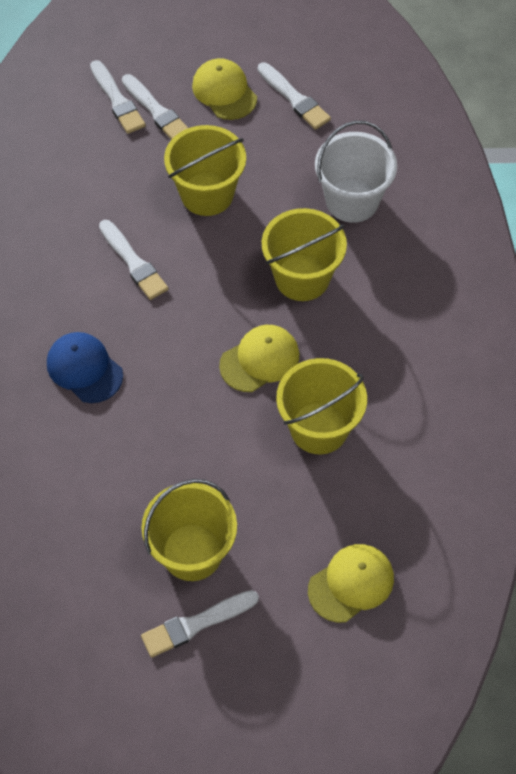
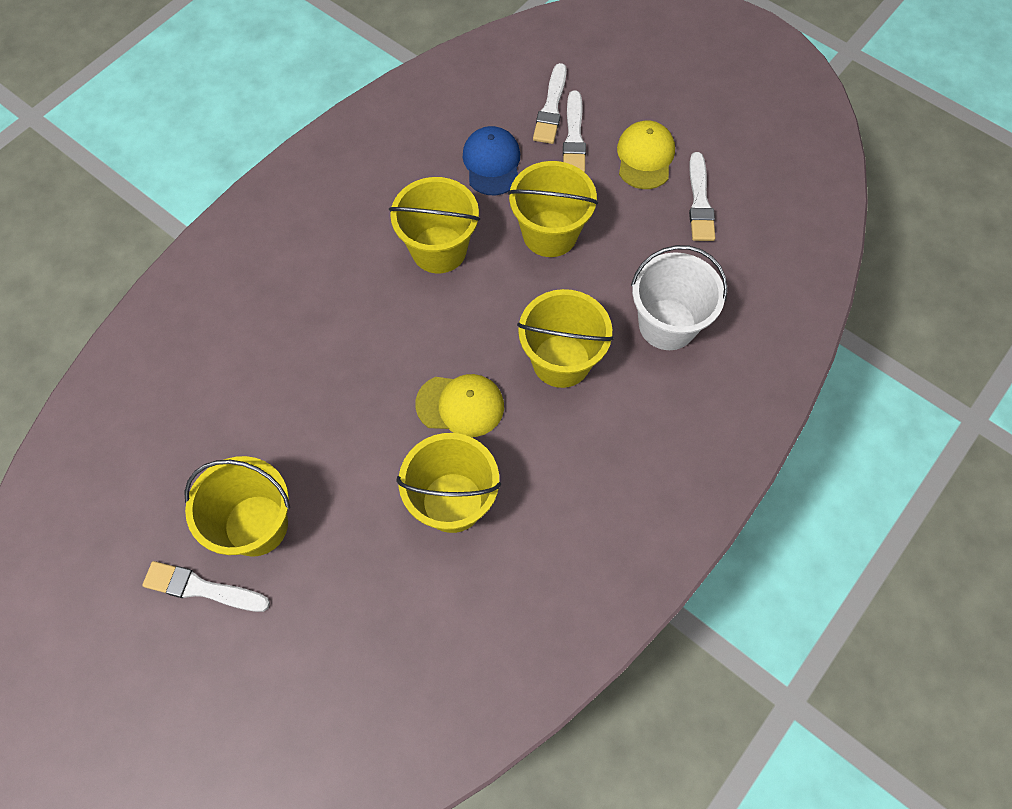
camera: 40 degrees right, 5 degrees up
blue cap [47,332,123,403] -> blue cap moved to [463,126,520,196]
white brush [99,220,168,300] -> yellow bucket [389,177,480,273]
yellow cap [308,544,394,623] -> none

